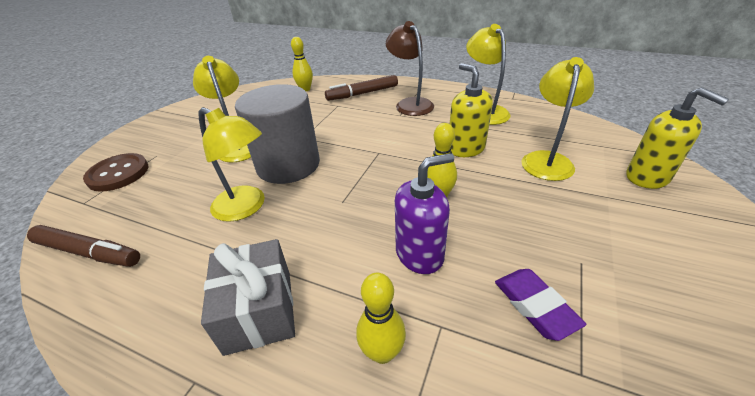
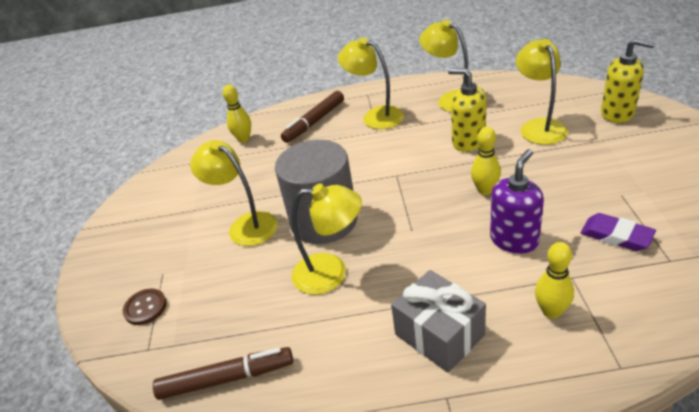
camera: 25 degrees left, 0 degrees up
brown button [83,153,148,192] -> brown button [123,289,167,325], size x0.64
brown lamp [386,21,434,116] -> yellow lamp [338,37,404,129]

